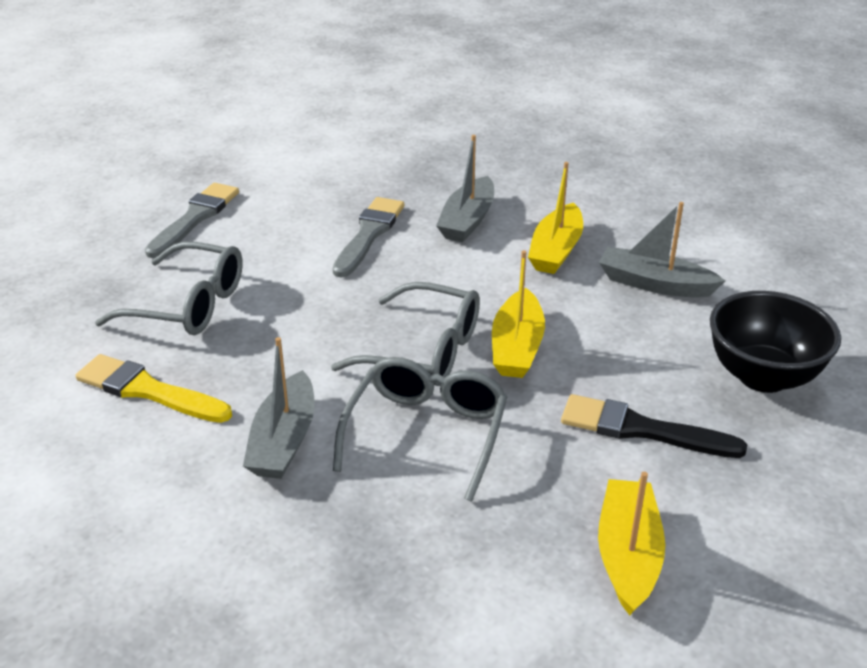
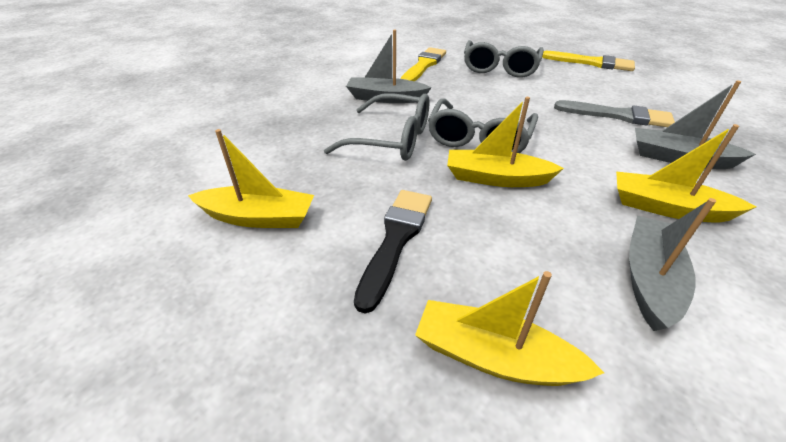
camera: 90 degrees right, 5 degrees up
grey brush [145,183,239,258] -> yellow brush [542,51,635,71]
black bowl [710,291,841,393] -> yellow boat [415,271,604,386]

